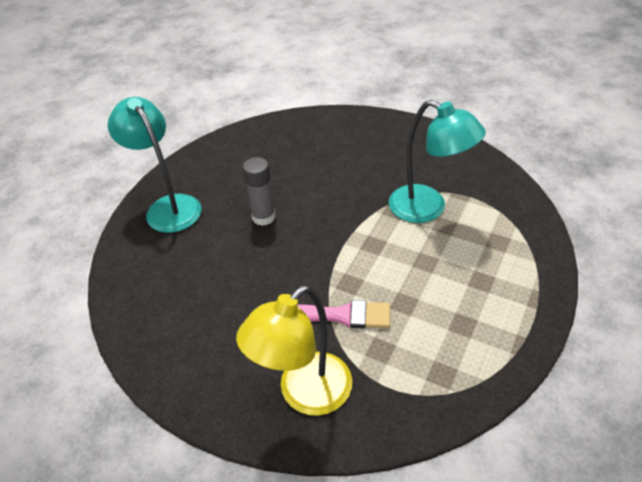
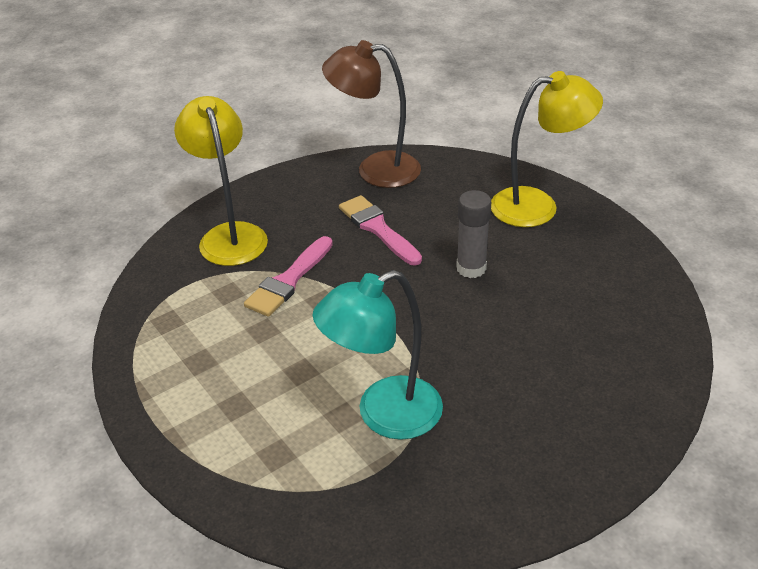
camera: 115 degrees right, 5 degrees down
turquoise lamp [108,97,202,233] -> yellow lamp [491,71,603,227]
none -> brown lamp [322,40,421,188]
none -> pink brush [339,195,422,265]

